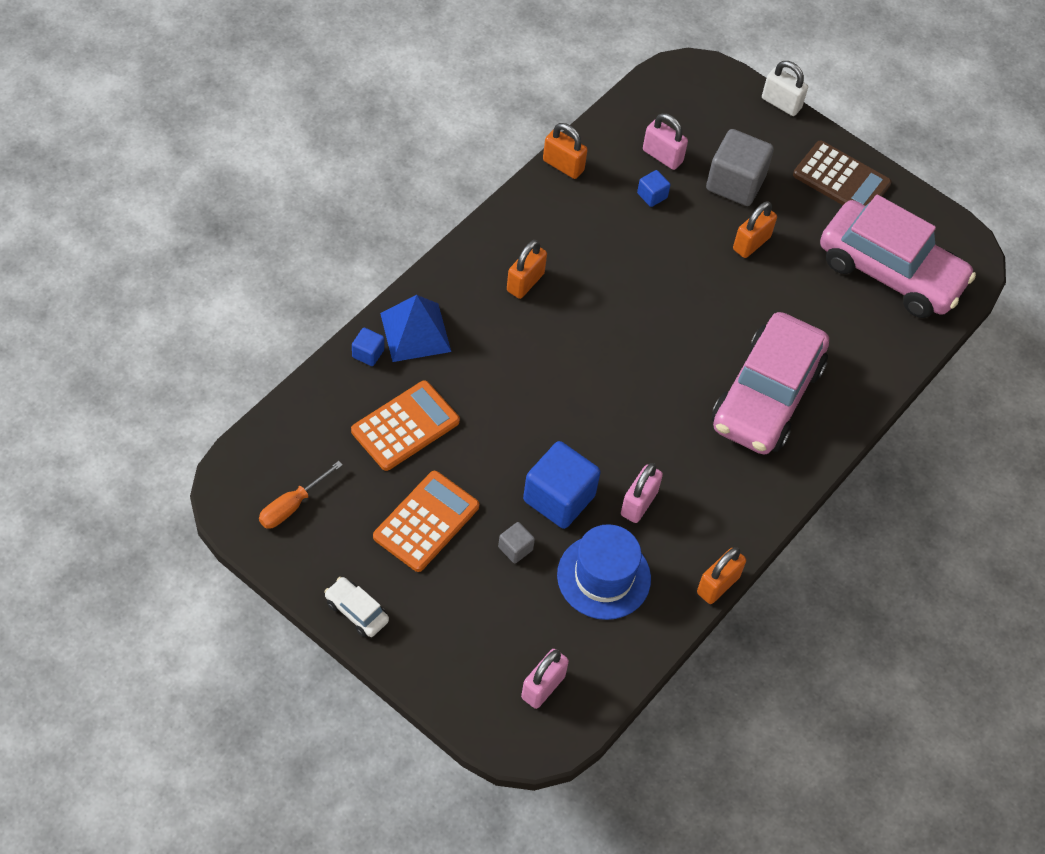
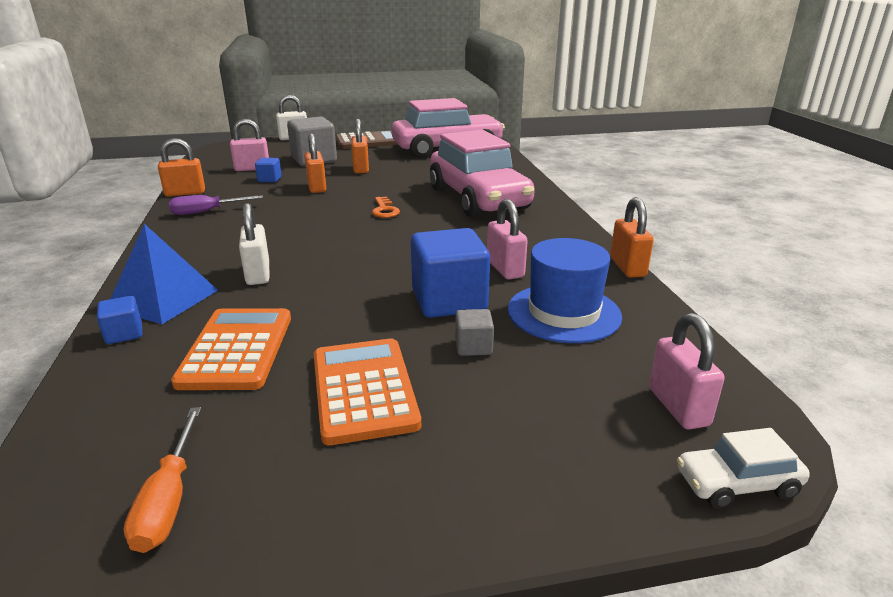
camera: 45 degrees left, 30 degrees down
white car [324,577,389,637] -> white car moved to [677,428,810,509]
orange padlock [507,240,547,299] -> orange padlock moved to [304,133,326,193]
none -> purple screwdriver [169,195,263,215]
none -> white padlock [239,203,269,285]
none -> orange key [372,196,400,218]

